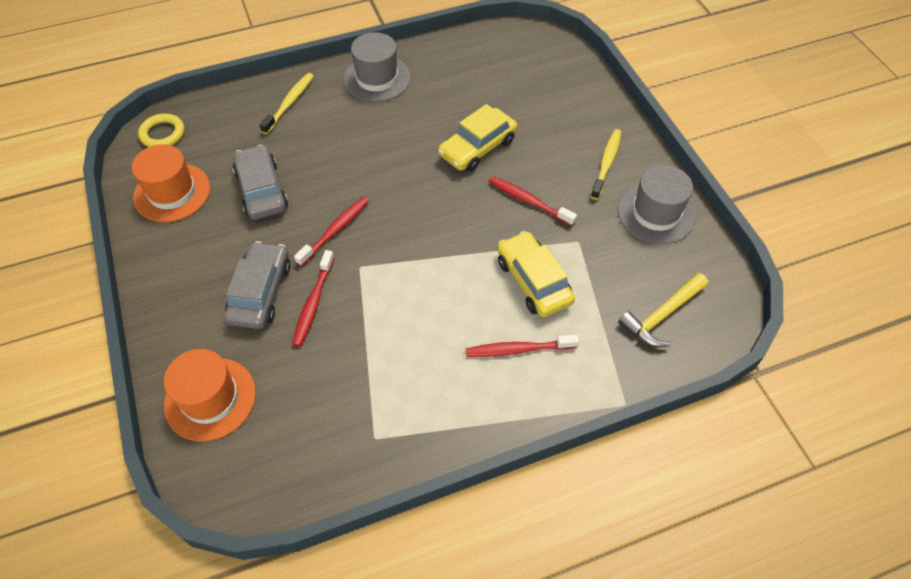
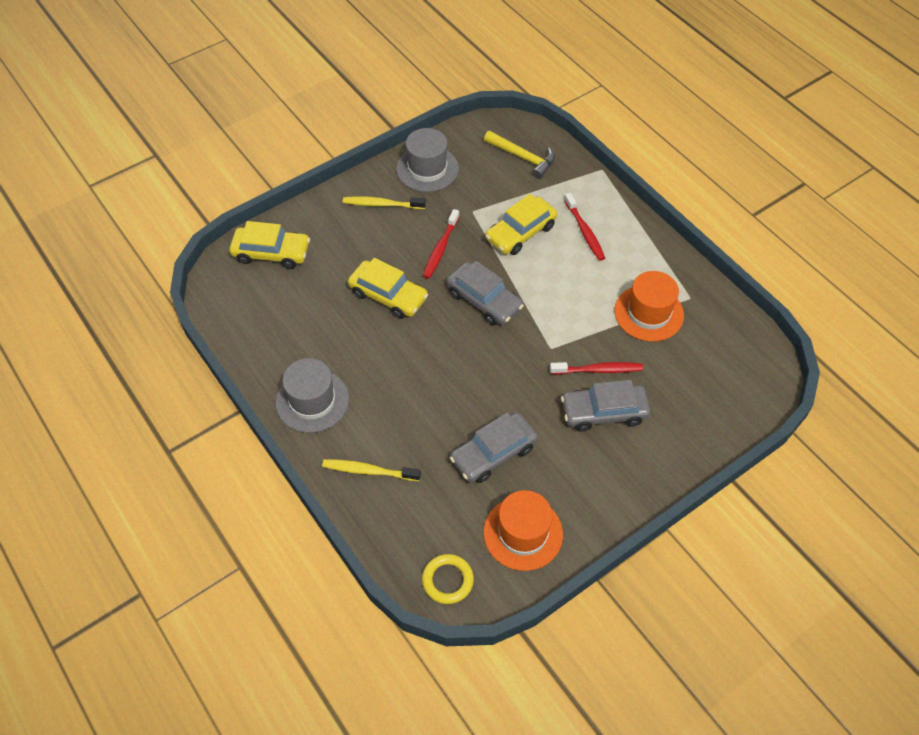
camera: 105 degrees left, 0 degrees up
orange hat [164,349,256,441] -> orange hat moved to [614,271,684,342]
red toothbrush [294,197,369,267] -> none
none -> yellow car [229,221,310,269]
none -> grey car [447,261,524,326]

